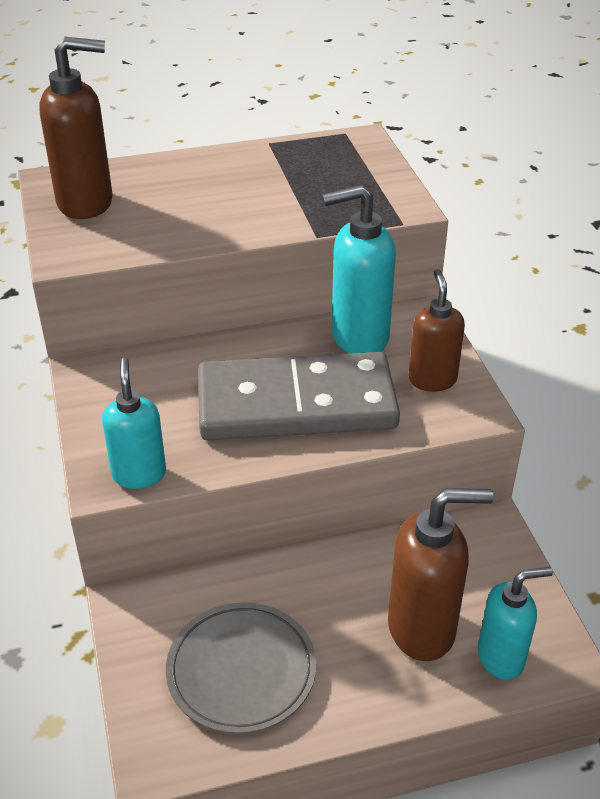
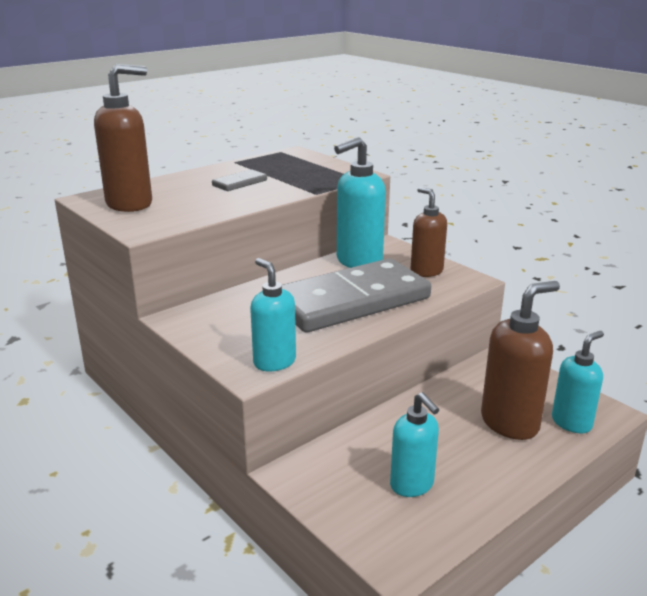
camera: 25 degrees left, 15 degrees down
grey plate [166,602,316,734] -> turquoise soap dispenser [390,392,439,497]
none -> grey domino [212,169,267,191]

